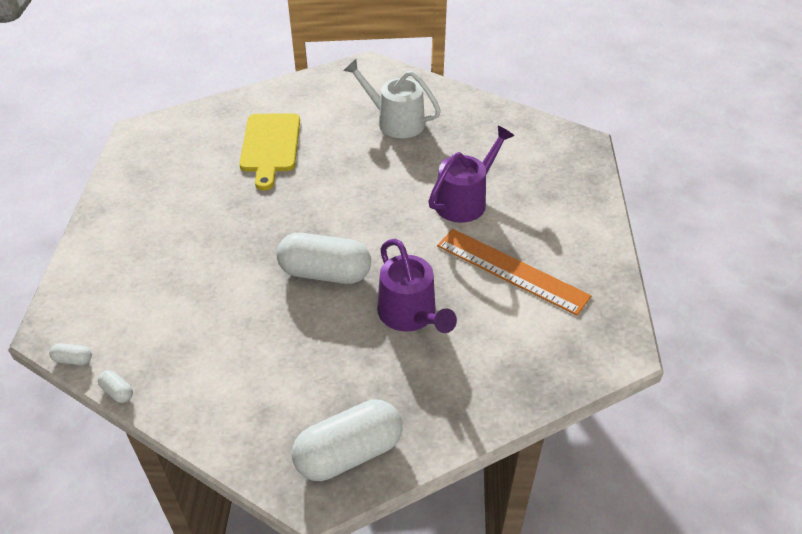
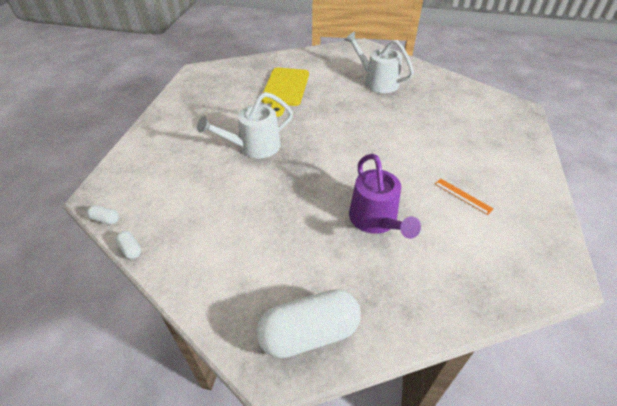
camera: 10 degrees right, 0 degrees up
white capsule [276,233,371,284] -> none
purple watering can [428,126,514,223] -> none
orange ruler [437,229,591,316] -> orange ruler [435,179,493,215], size x0.45
none -> white watering can [197,92,293,158]

